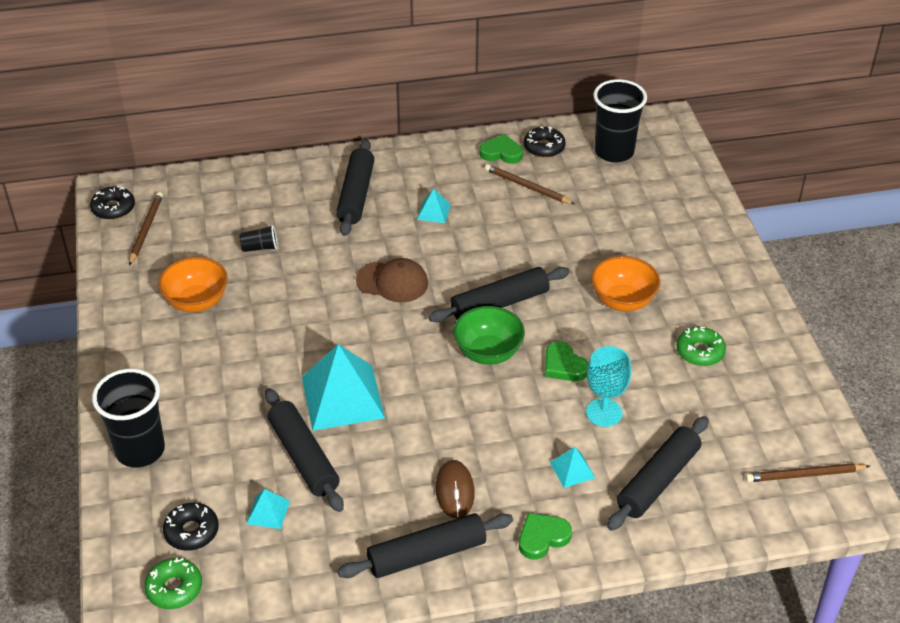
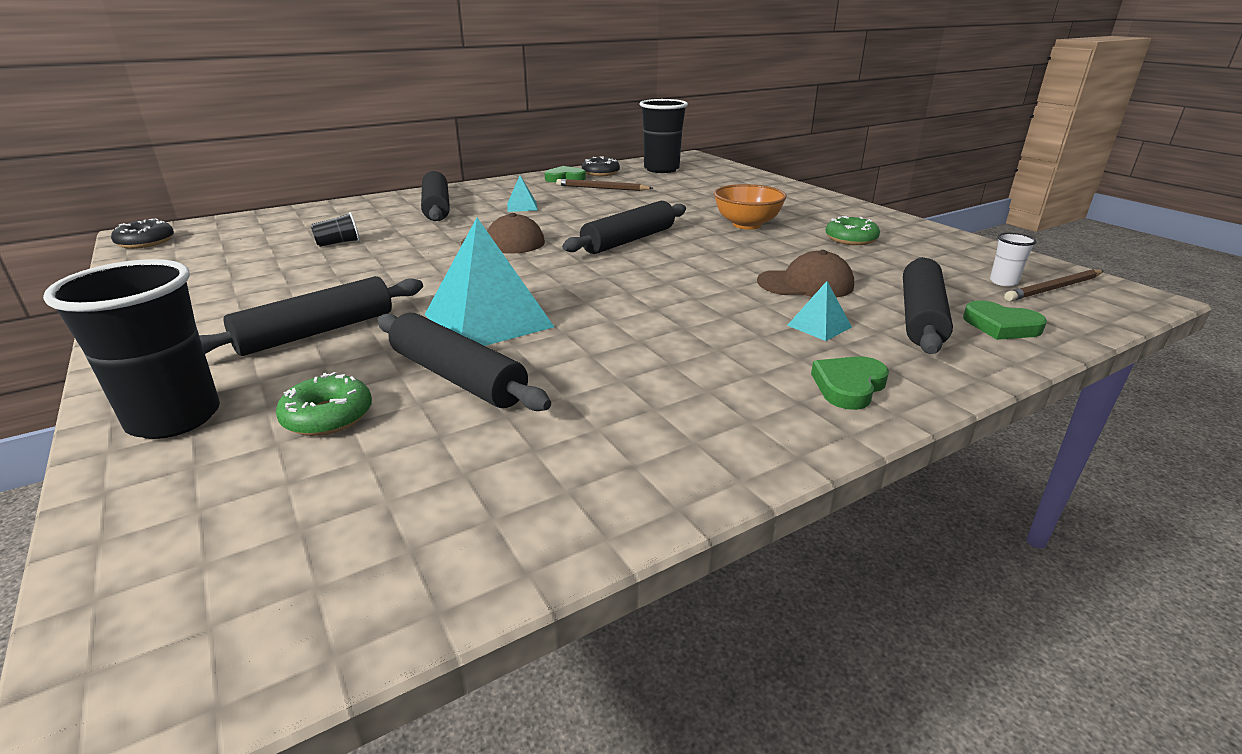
camera: 20 degrees left, 15 degrees down
brown pencil [129,192,163,266] -> none
green donut [144,558,202,609] -> green donut moved to [276,372,372,436]
orange bowl [158,257,228,312] -> none
black donut [163,502,219,551] -> none
turquoise pyramid [246,489,290,529] -> none
black rolling pin [338,513,513,578] -> black rolling pin moved to [199,276,423,356]
brown mouse [435,460,475,519] -> none
green bowl [453,306,525,365] -> none
green heart [545,341,589,381] -> green heart moved to [963,300,1047,340]
turquoise goblet [586,346,631,427] -> brown cap [757,250,854,298]
none -> white cup [990,233,1037,286]

